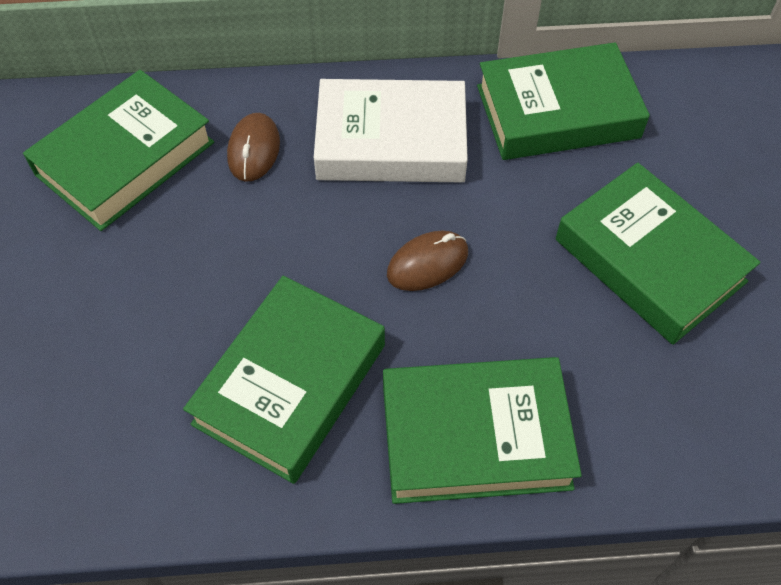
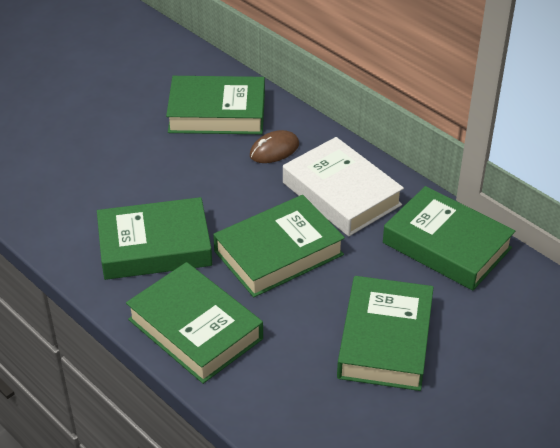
camera: 50 degrees right, 15 degrees down
brown mouse [387,230,468,291] -> green book [213,195,345,297]

